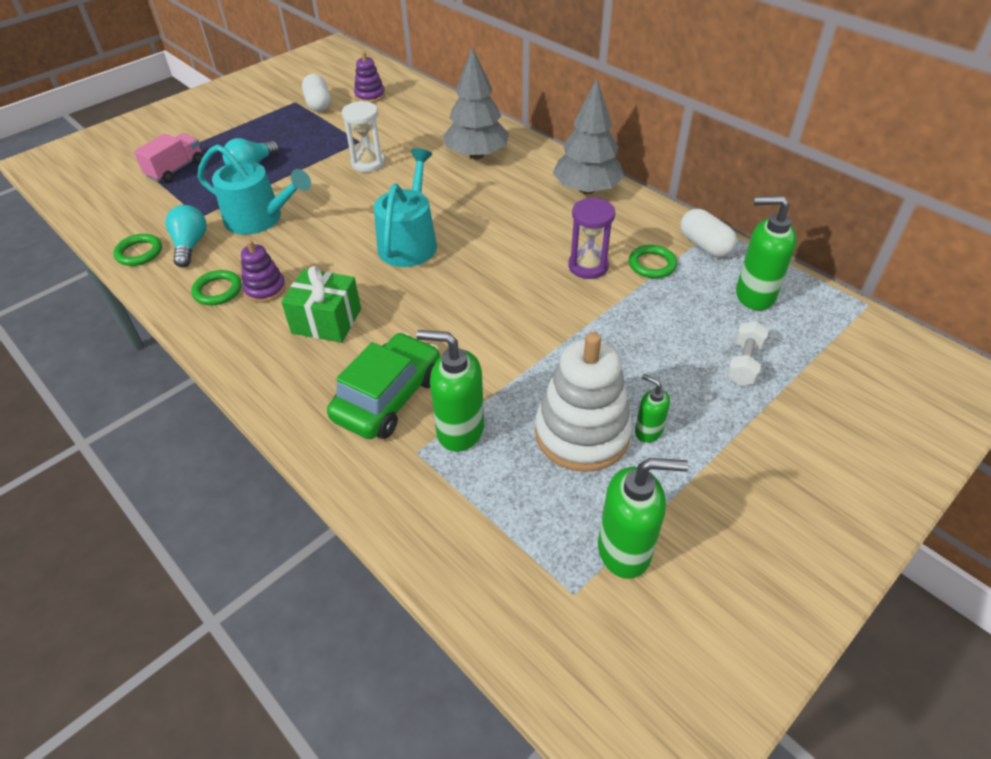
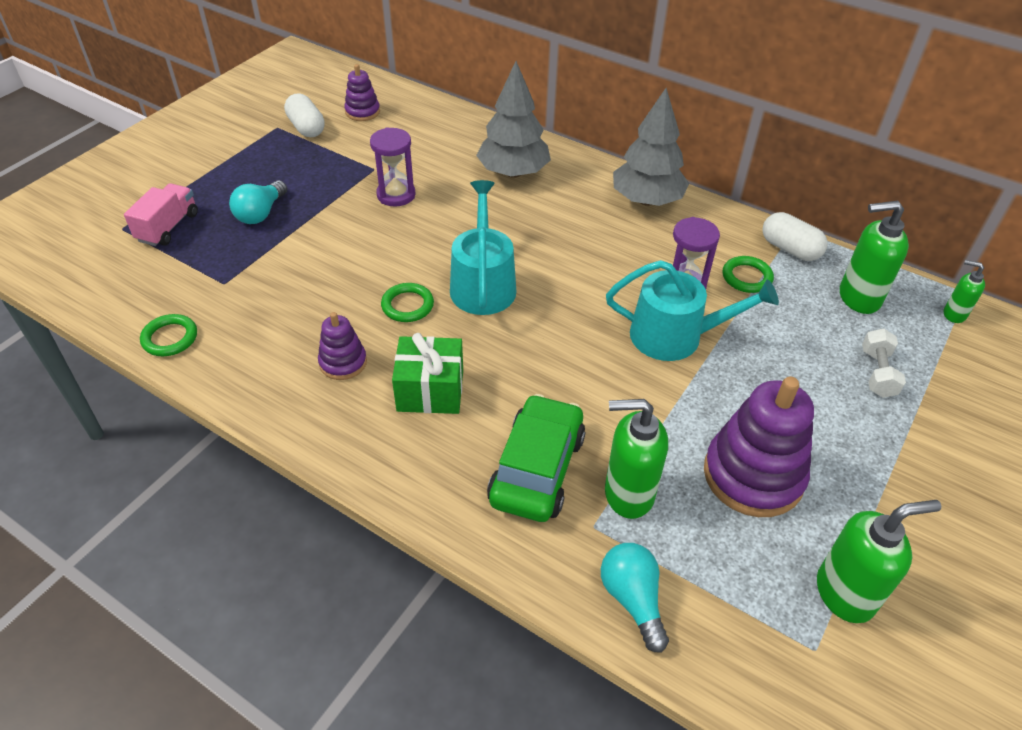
camera: 15 degrees left, 0 degrees up
turquoise light bulb [165,205,206,267] -> turquoise light bulb moved to [601,543,669,653]
green ring [191,270,242,305] -> green ring moved to [381,283,434,322]
turquoise watering can [197,144,311,235] -> turquoise watering can moved to [606,260,779,361]
white hourglass [342,101,385,172] -> purple hourglass [370,127,416,207]
white stacking toy [535,332,632,472] -> purple stacking toy [704,377,814,517]
green soap dispenser [635,374,670,443] -> green soap dispenser moved to [944,260,985,323]

